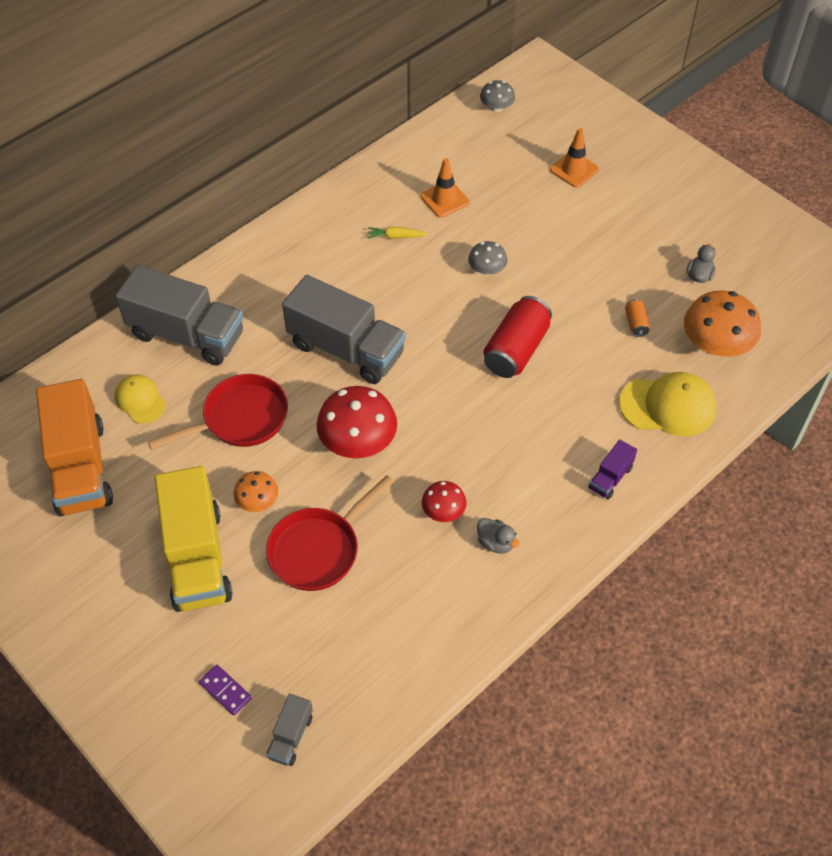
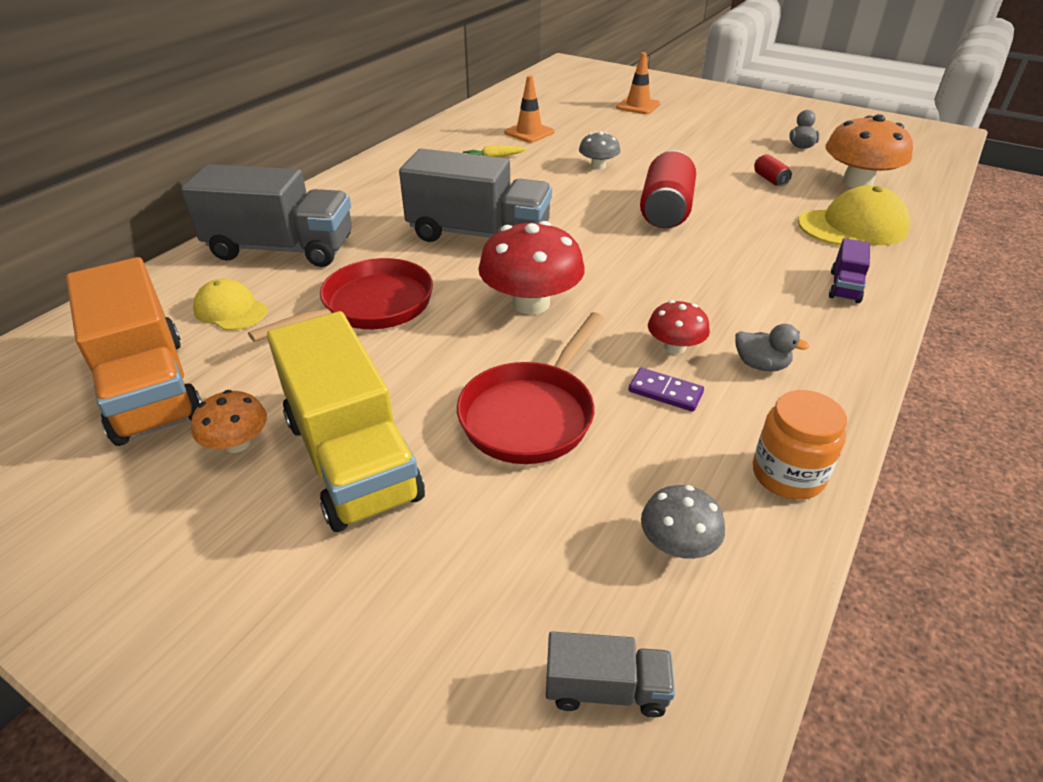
camera: 15 degrees left, 15 degrees down
purple domino [199,665,252,715] -> purple domino moved to [629,368,704,412]
orange mushroom [234,471,278,512] -> orange mushroom moved to [191,390,267,453]
grey truck [266,694,313,766] -> grey truck turned 90 degrees counterclockwise [546,632,675,718]
grey mushroom [480,80,515,112] -> grey mushroom moved to [641,485,725,559]
orange can [625,299,650,337] -> red can [754,154,792,186]
none -> orange jar [753,390,847,500]

